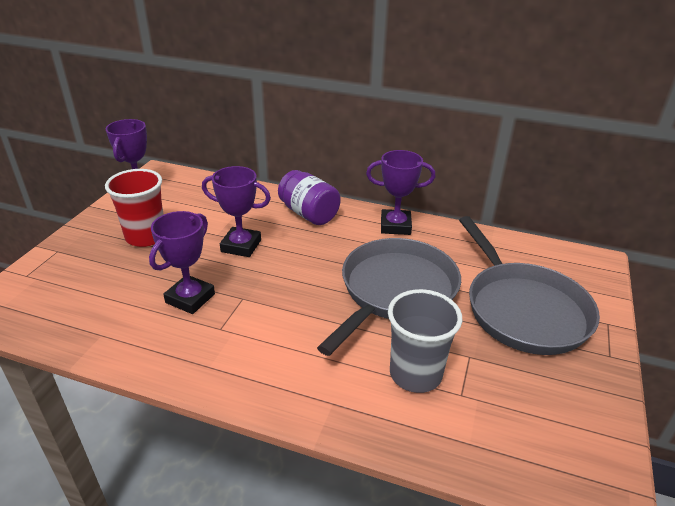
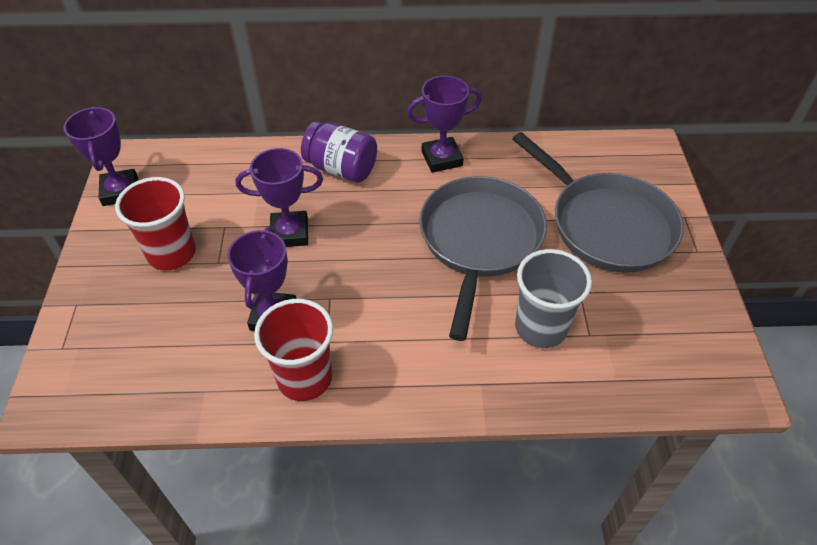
camera: 20 degrees left, 15 degrees up
none -> red cup [254,299,333,401]

